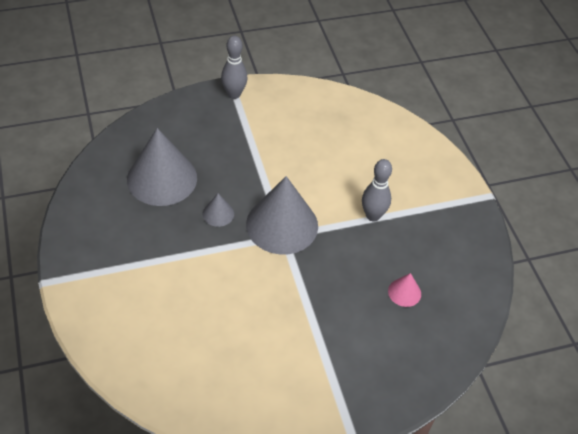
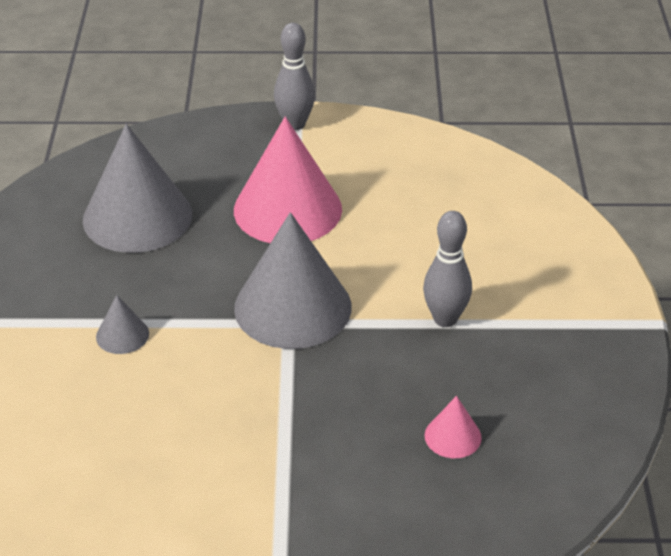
camera: 20 degrees right, 10 degrees down
grey cone [203,193,234,227] -> grey cone moved to [96,295,149,354]
none -> pink cone [234,117,342,243]

